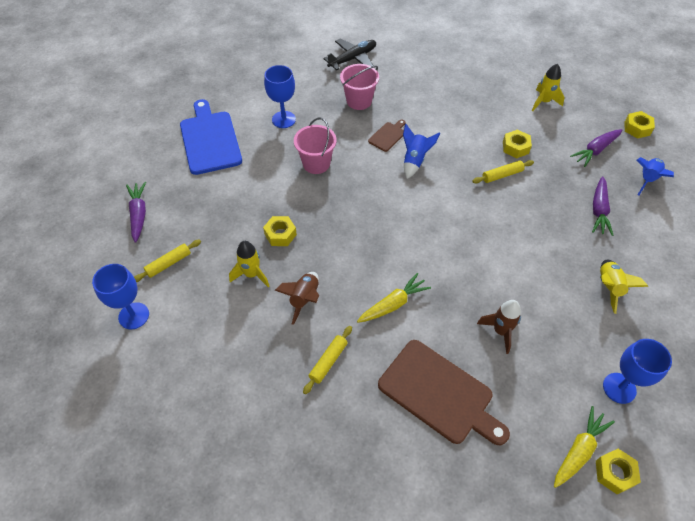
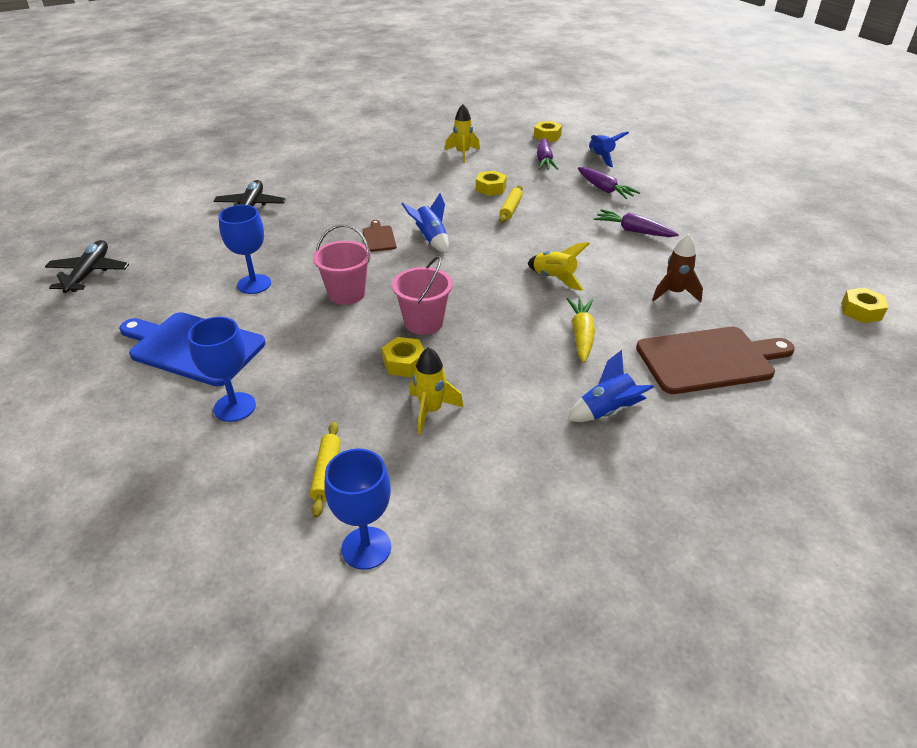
camera: 50 degrees left, 15 degrees down
purple carrot [126,182,146,243] -> purple carrot moved to [594,209,679,237]
brown rocket [275,272,319,325] -> none
yellow rolling pin [303,326,352,394] -> blue rocket [567,350,654,422]
pink bucket [340,64,379,110] -> pink bucket moved to [392,256,452,335]
yellow carrot [554,406,615,488] -> none
yellow rocket [600,260,648,314] -> yellow rocket moved to [528,242,590,291]
blue goblet [603,339,672,404] -> blue goblet moved to [188,317,256,422]
none -> black plane [45,240,129,293]

